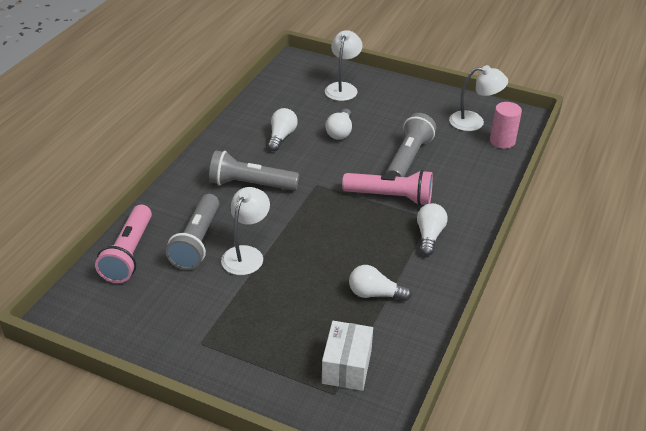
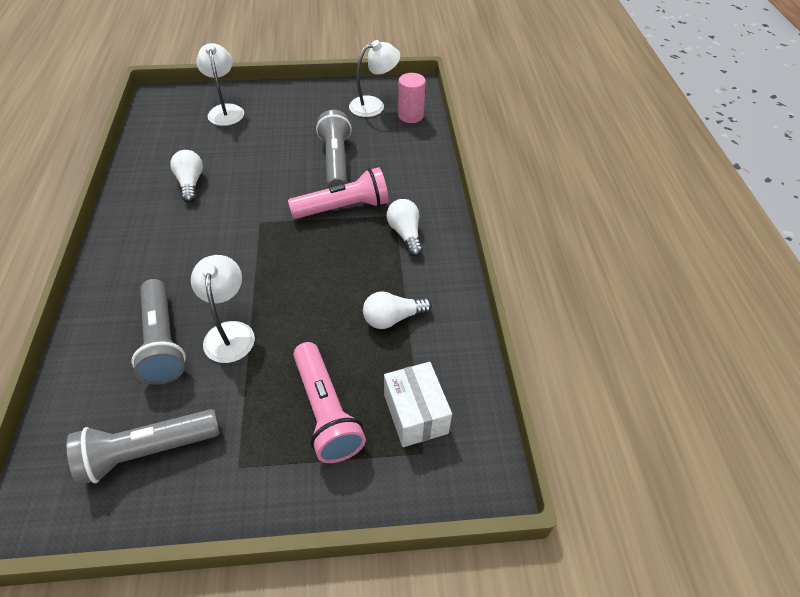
camera: 30 degrees left, 10 degrees up
pink flashlight [95,205,152,283] -> pink flashlight moved to [293,342,366,463]
grey flashlight [209,151,299,191] -> grey flashlight moved to [67,409,220,485]
white light bulb [325,109,352,140] -> none

